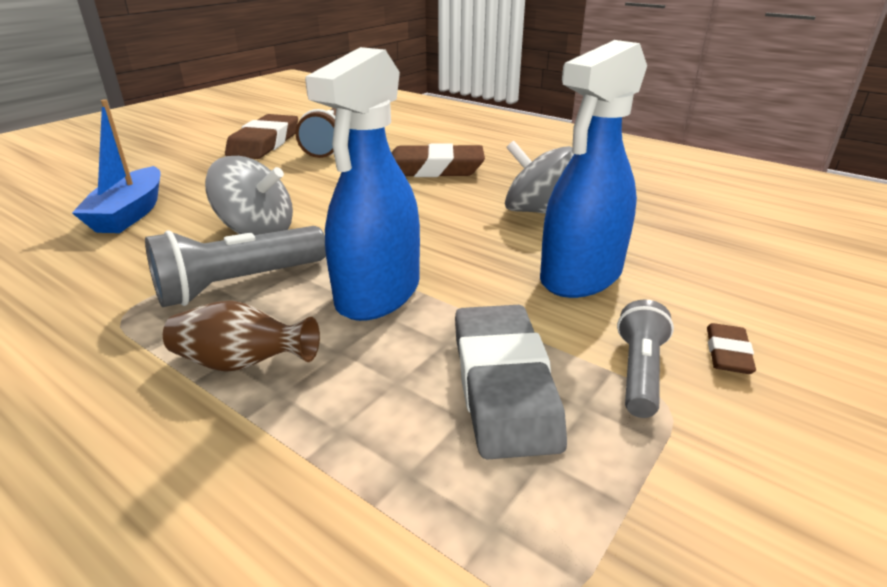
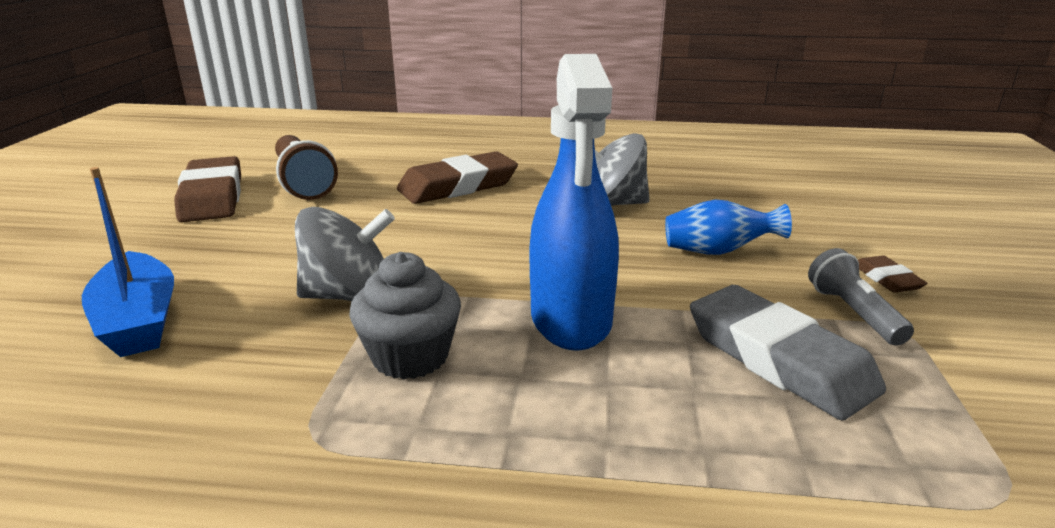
camera: 30 degrees left, 5 degrees down
grey flashlight [145,226,326,307] -> grey cupcake [349,252,461,379]
brown vase [163,300,320,371] -> none
blue spray bottle [540,40,647,298] -> blue vase [665,200,792,255]

